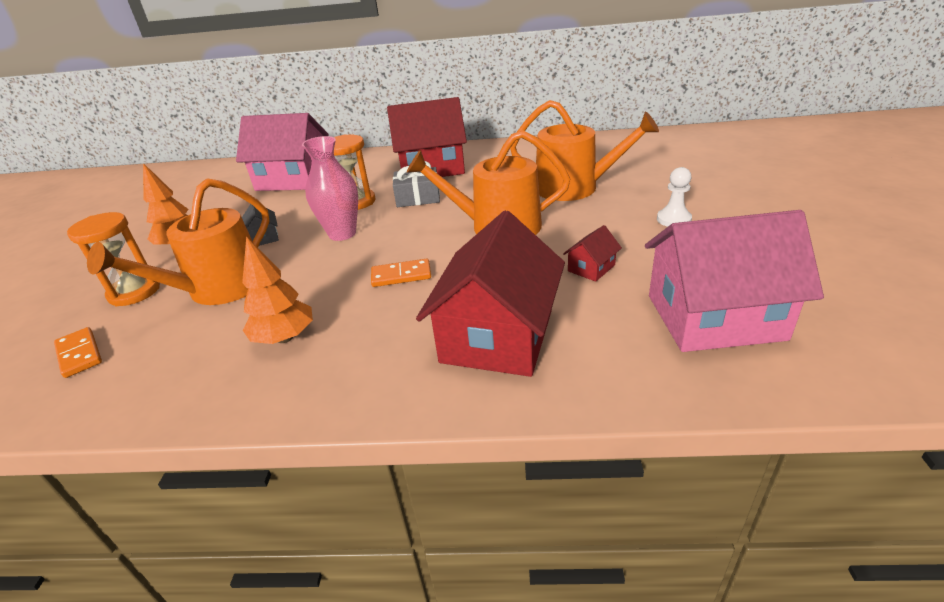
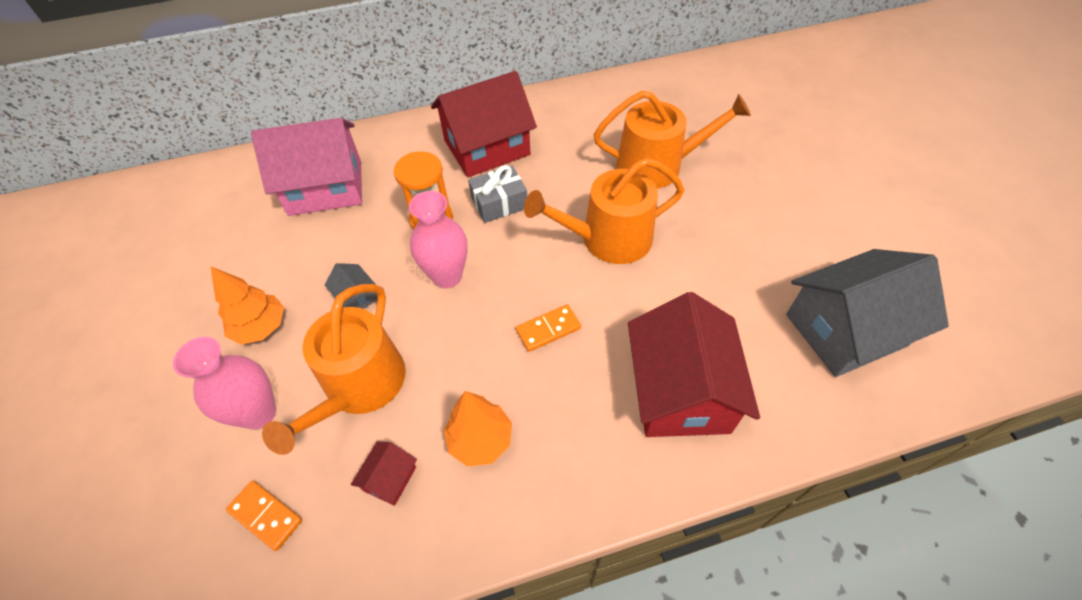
camera: 20 degrees left, 20 degrees up
orange hourglass [67,212,160,307] -> pink vase [173,337,276,429]
red house [563,225,622,282] -> red house moved to [351,441,417,506]
pink house [645,210,824,352] -> grey house [786,249,949,377]
white pawn [657,167,692,227] -> none

